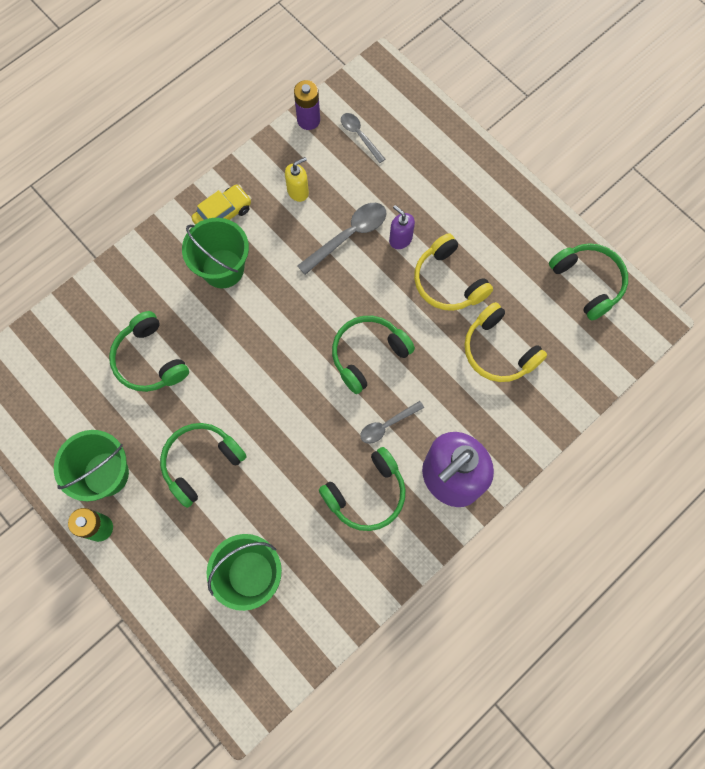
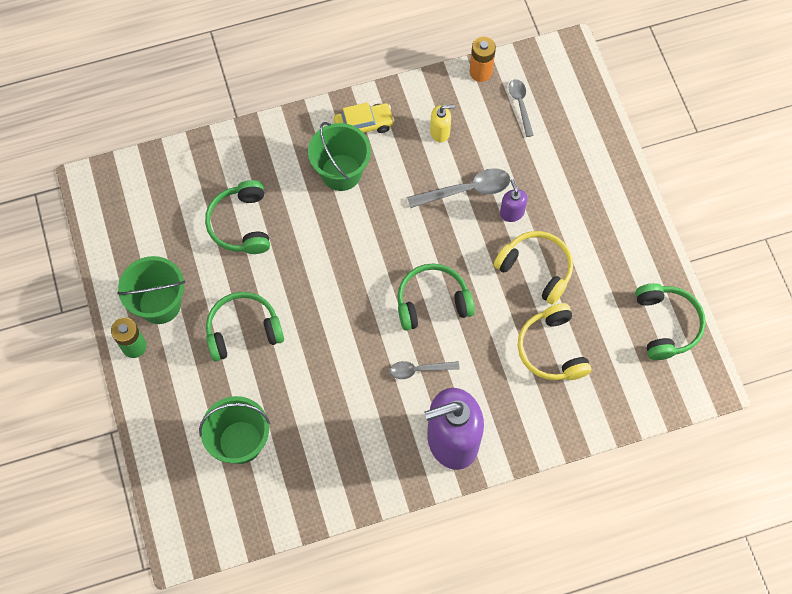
camera: 25 degrees right, 5 degrees down
purple battery [294,80,320,130] -> orange battery [470,37,496,82]
green headphones [319,447,406,531] -> none
yellow headphones [414,233,493,311] -> yellow headphones turned 135 degrees clockwise [494,231,573,305]

